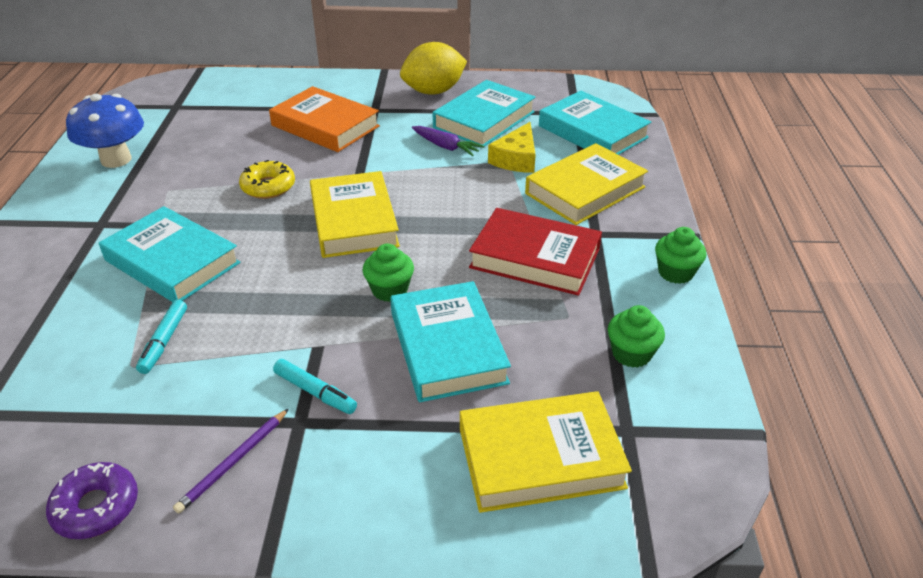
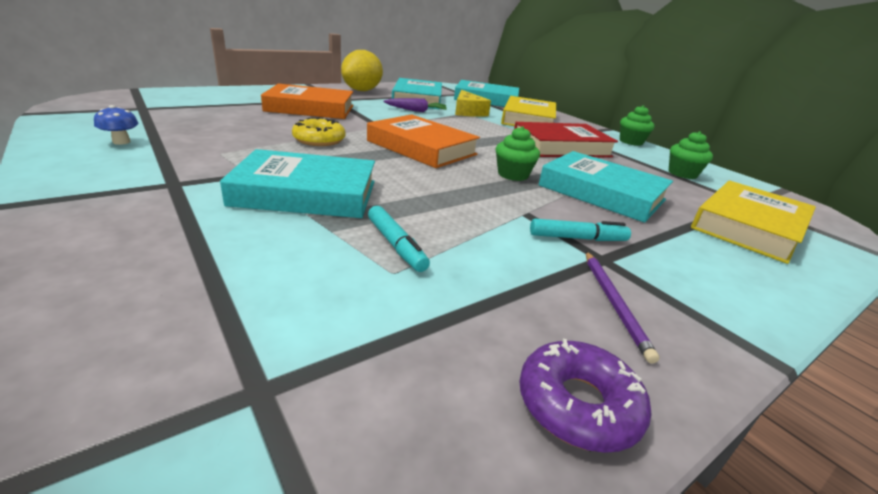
camera: 40 degrees left, 10 degrees down
blue mushroom [66,94,144,168] -> blue mushroom [94,105,138,145], size x0.45
yellow book [310,171,400,258] -> orange book [367,114,480,168]

